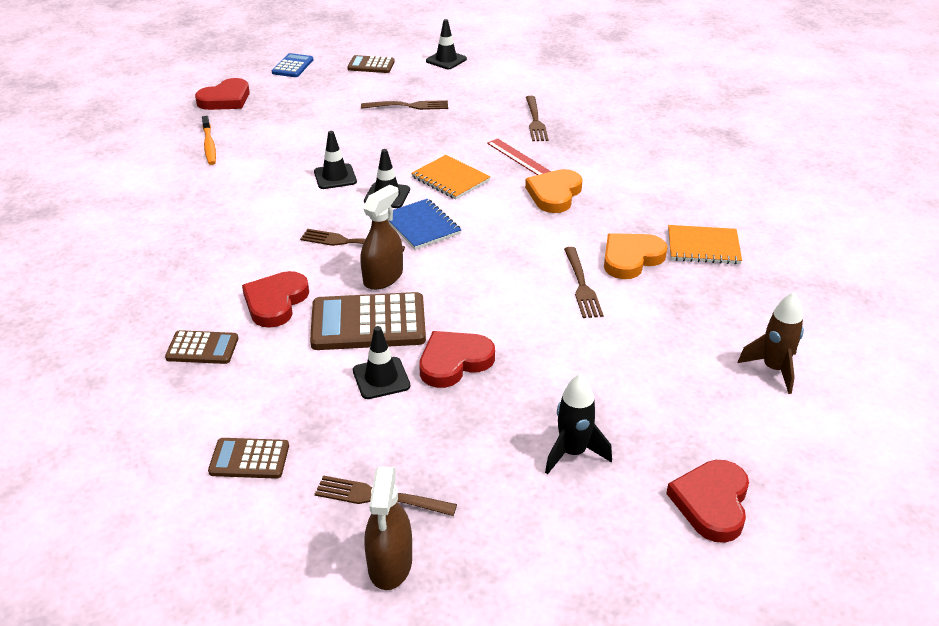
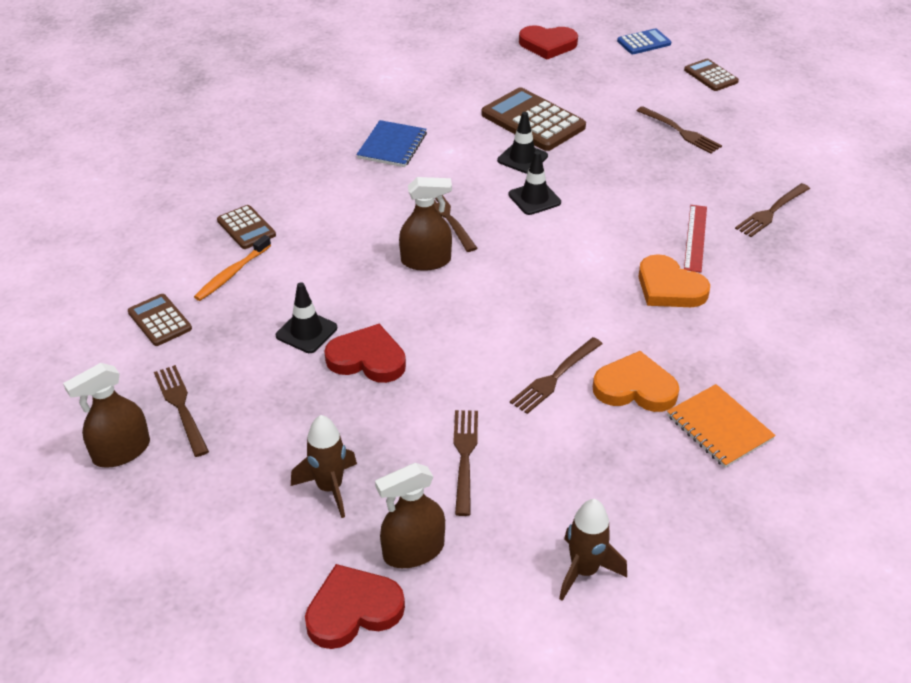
camera: 50 degrees right, 5 degrees up
orange toothbrush [202,116,216,165] -> orange toothbrush moved to [194,235,271,301]
red heart [242,271,309,328] -> none
brown calculator [310,292,426,350] -> brown calculator moved to [481,87,586,151]
blue notebook [388,199,461,250] -> blue notebook moved to [357,120,427,167]
orange notebook [411,155,490,200] -> none
black traffic cone [426,19,467,69] -> none
orange heart [525,169,583,213] -> orange heart turned 120 degrees counterclockwise [639,254,710,307]
black rocket [545,374,612,474] -> brown rocket [291,415,357,518]
none -> brown spray bottle [375,463,445,568]
none -> brown fork [453,410,478,516]

